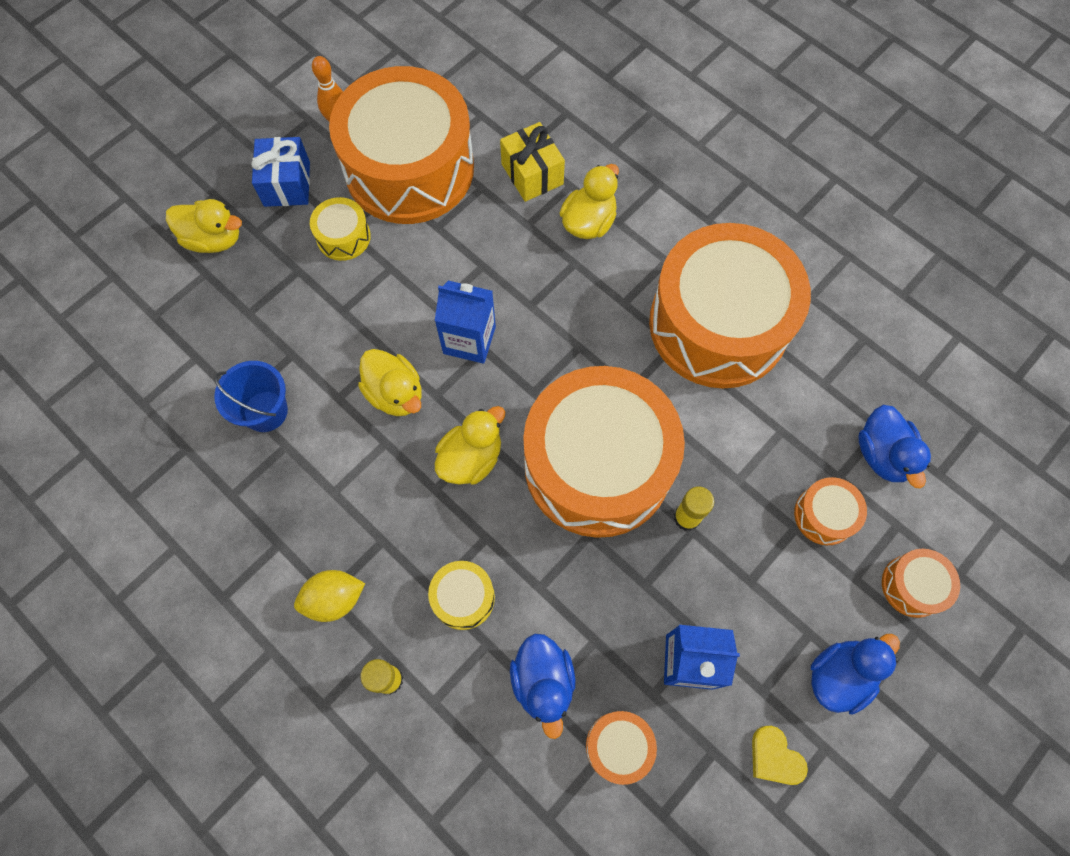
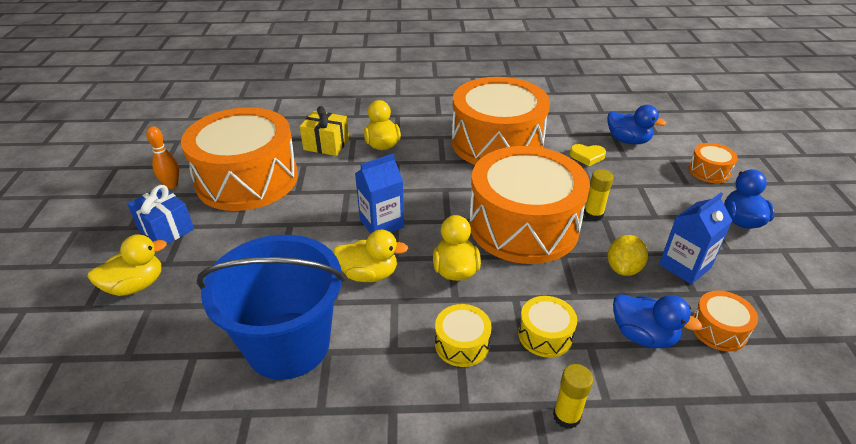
camera: 45 degrees left, 30 degrees down
blue bucket [214,361,288,432] -> blue bucket [197,235,345,380], size x1.97
yellow lemon [294,570,365,622] -> yellow lemon moved to [608,235,648,276]
yellow drum [310,197,371,261] -> yellow drum moved to [435,304,492,367]
yellow heart [752,726,808,785] -> yellow heart moved to [570,144,606,166]
orange drum [794,477,867,545] -> none

